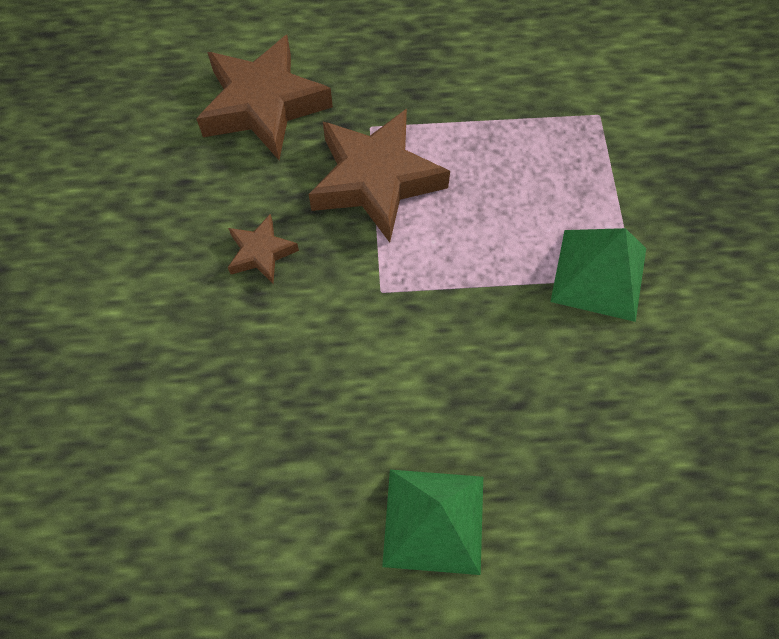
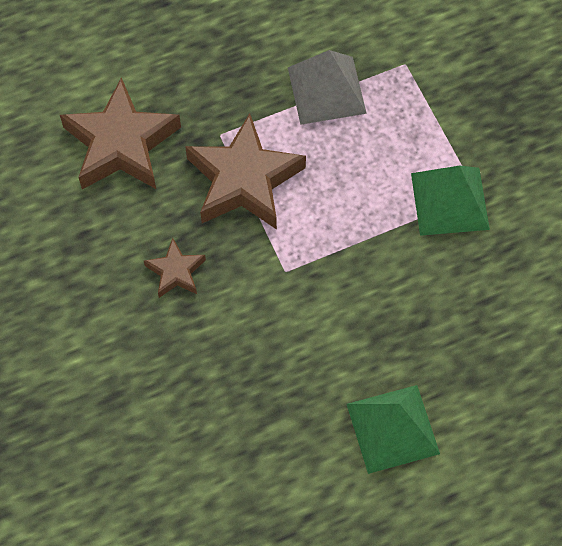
camera: 20 degrees left, 0 degrees up
none -> grey pyramid [288,50,367,125]

